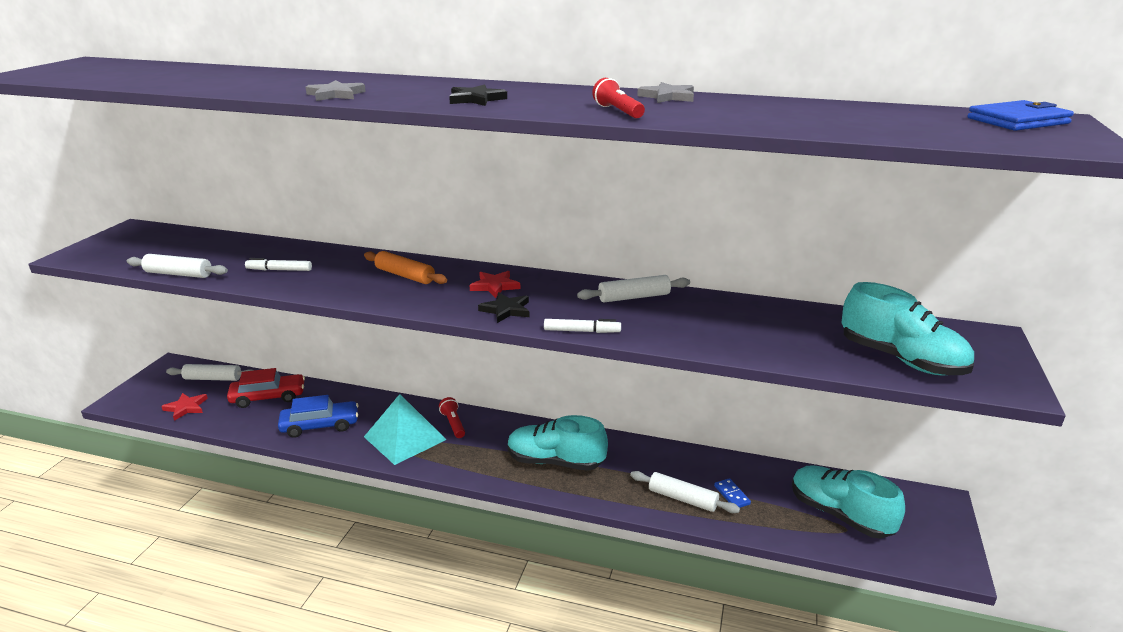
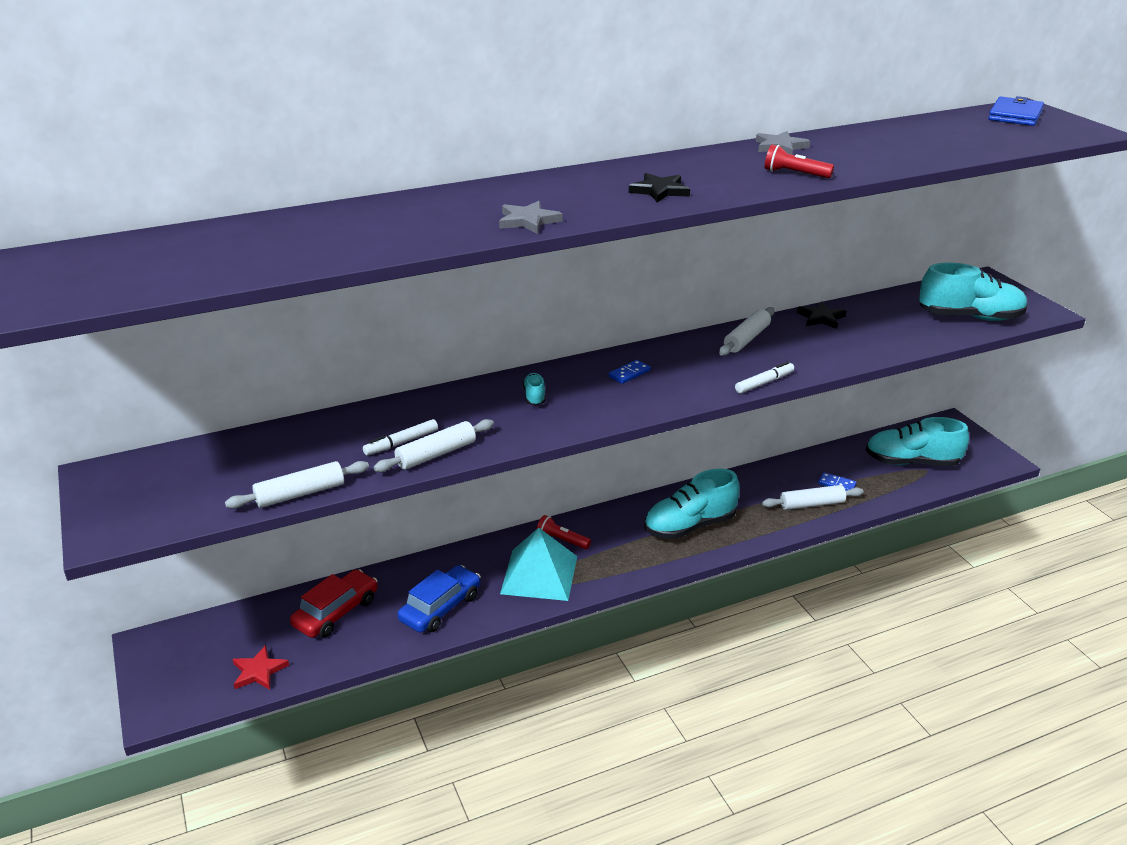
camera: 40 degrees left, 5 degrees up
white rolling pin [166,364,253,381] -> white rolling pin moved to [373,419,494,472]
orange rolling pin [364,251,447,284] -> turquoise shoe [523,373,545,405]
red star [470,271,520,298] -> blue domino [609,360,651,384]
black star [478,292,529,323] -> black star moved to [797,301,846,329]

